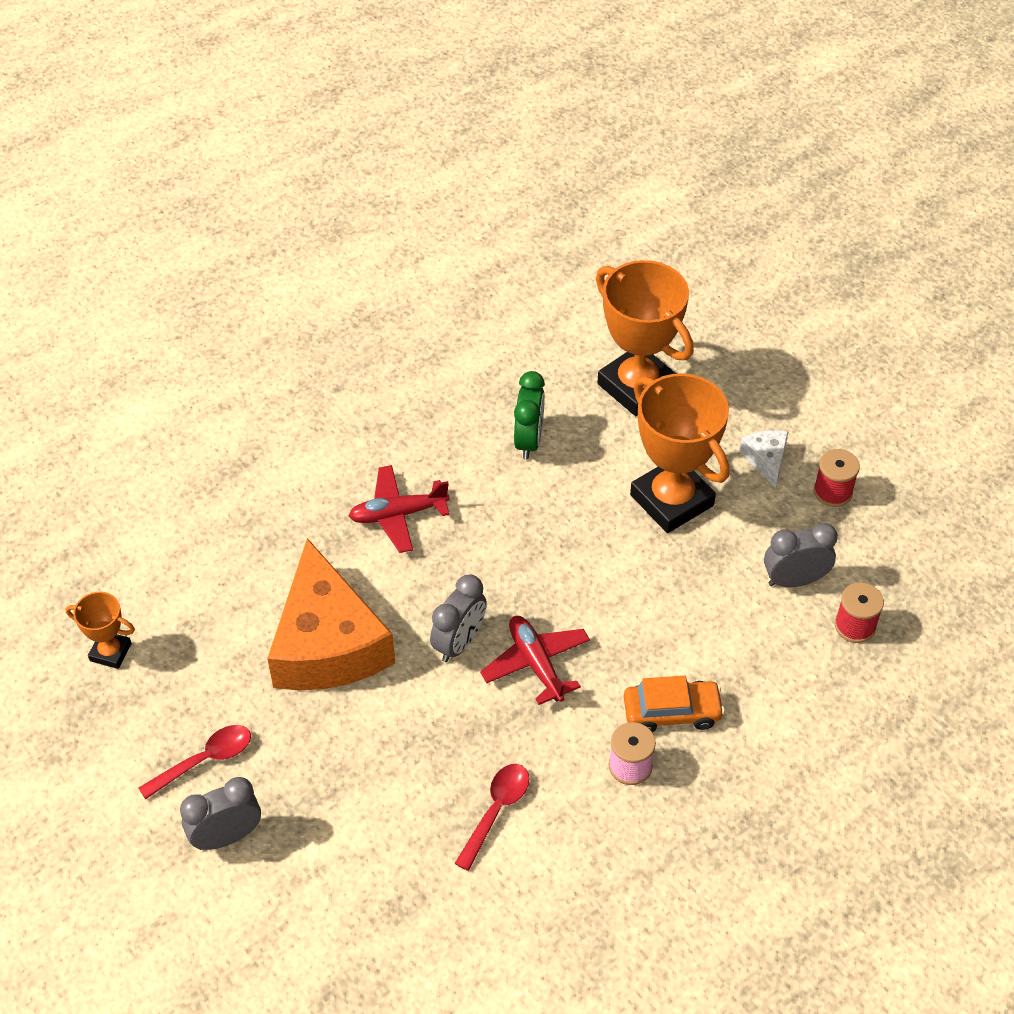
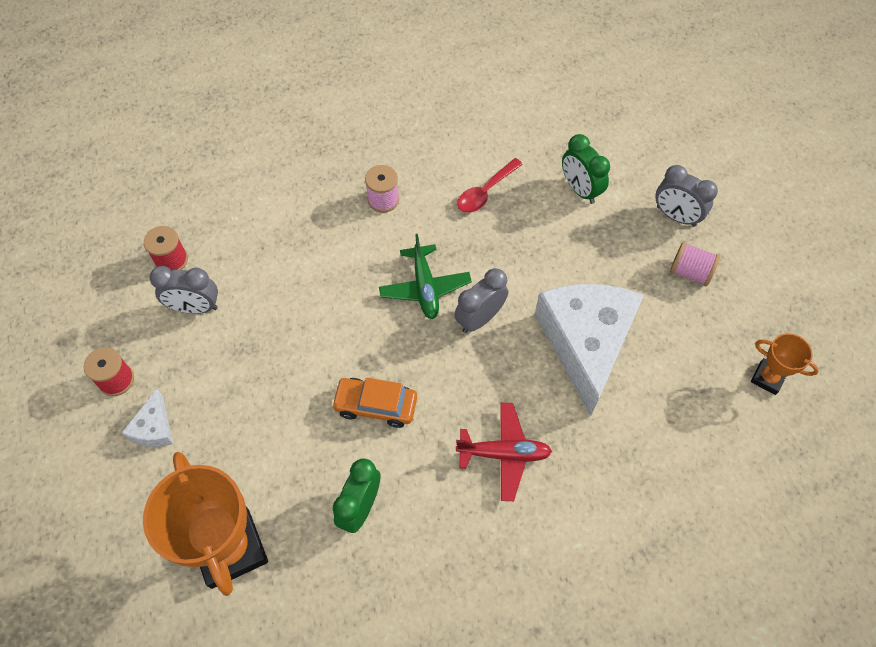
camera: 165 degrees left, 10 degrees up
red spoon [138,725,251,800] -> pink spool [670,242,720,286]
grey clock [180,777,261,850] -> grey clock turned 45 degrees clockwise [655,165,718,227]
orange cheese [267,538,395,690] -> white cheese [535,284,644,416]
red plane [480,616,590,705] -> green plane [379,234,472,319]
orange car [624,676,725,732] -> orange car moved to [331,378,417,428]
orange trophy [630,373,729,533] -> none
none -> green clock [562,134,610,204]

